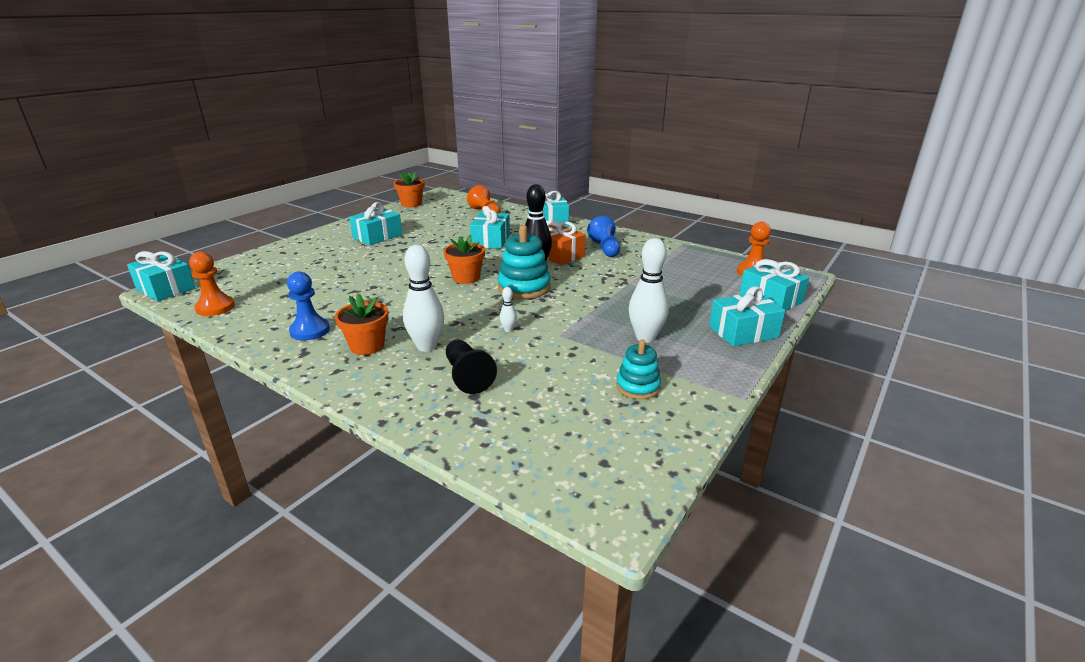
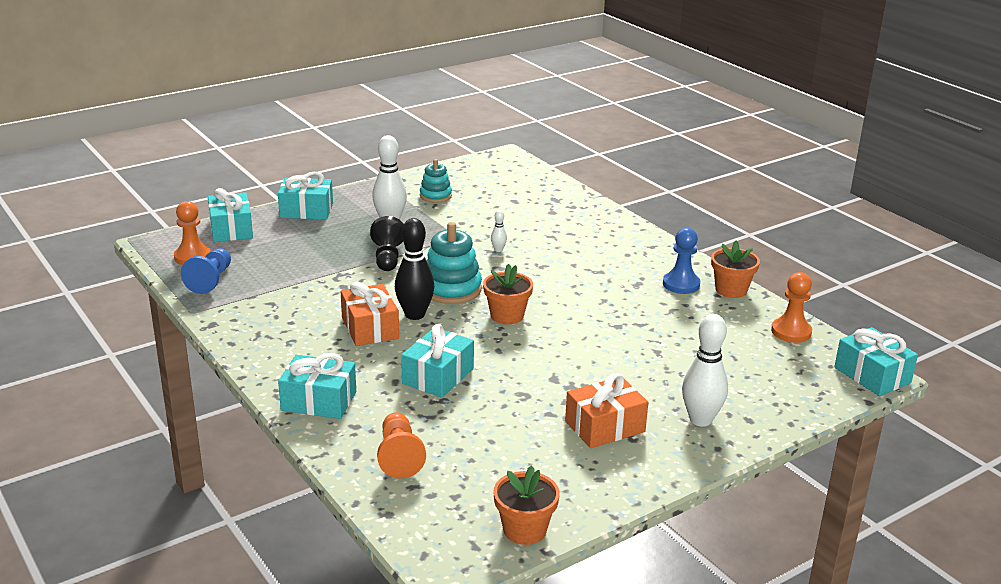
camera: 160 degrees left, 0 degrees up
orange flower pot [335,293,388,355] -> orange flower pot moved to [711,241,760,298]
turquoise gift [349,202,402,245] -> orange gift [565,373,648,448]
white bowling pin [403,245,444,352] -> white bowling pin moved to [682,314,728,427]
black pawn [446,340,497,394] -> black pawn moved to [370,216,404,271]
blue pawn [587,216,620,257] -> blue pawn moved to [181,248,231,294]

